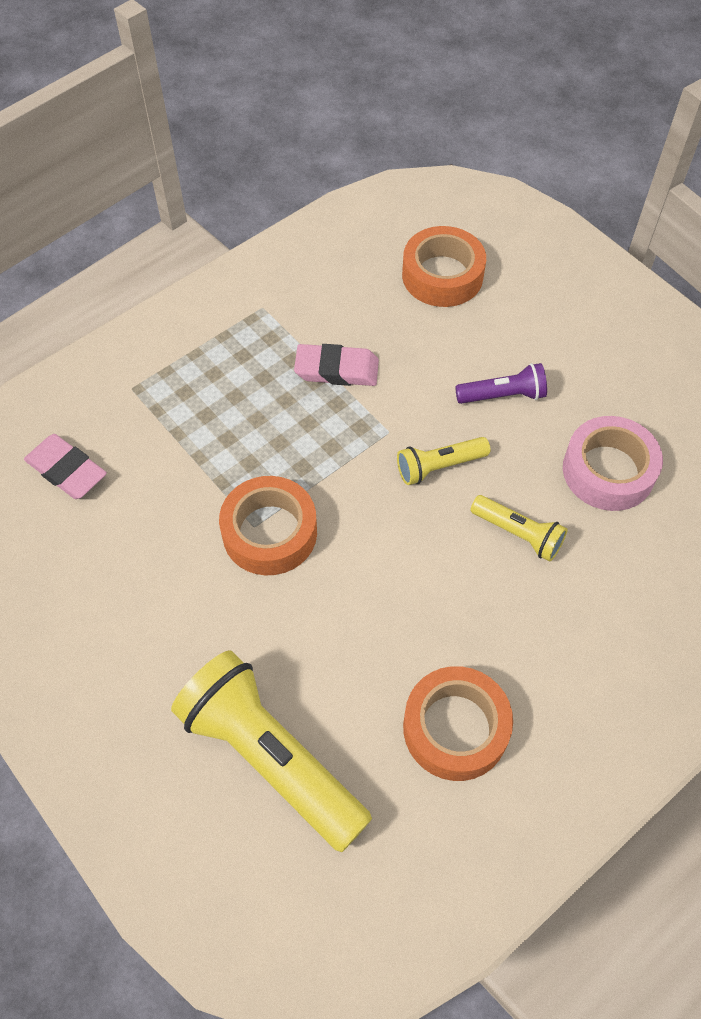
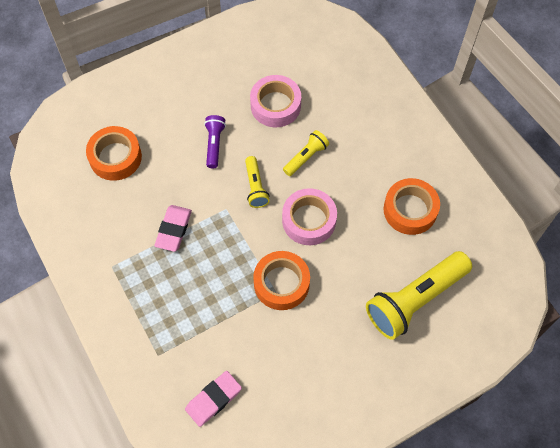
camera: 80 degrees left, 5 degrees up
none -> pink tape [282,188,337,245]

